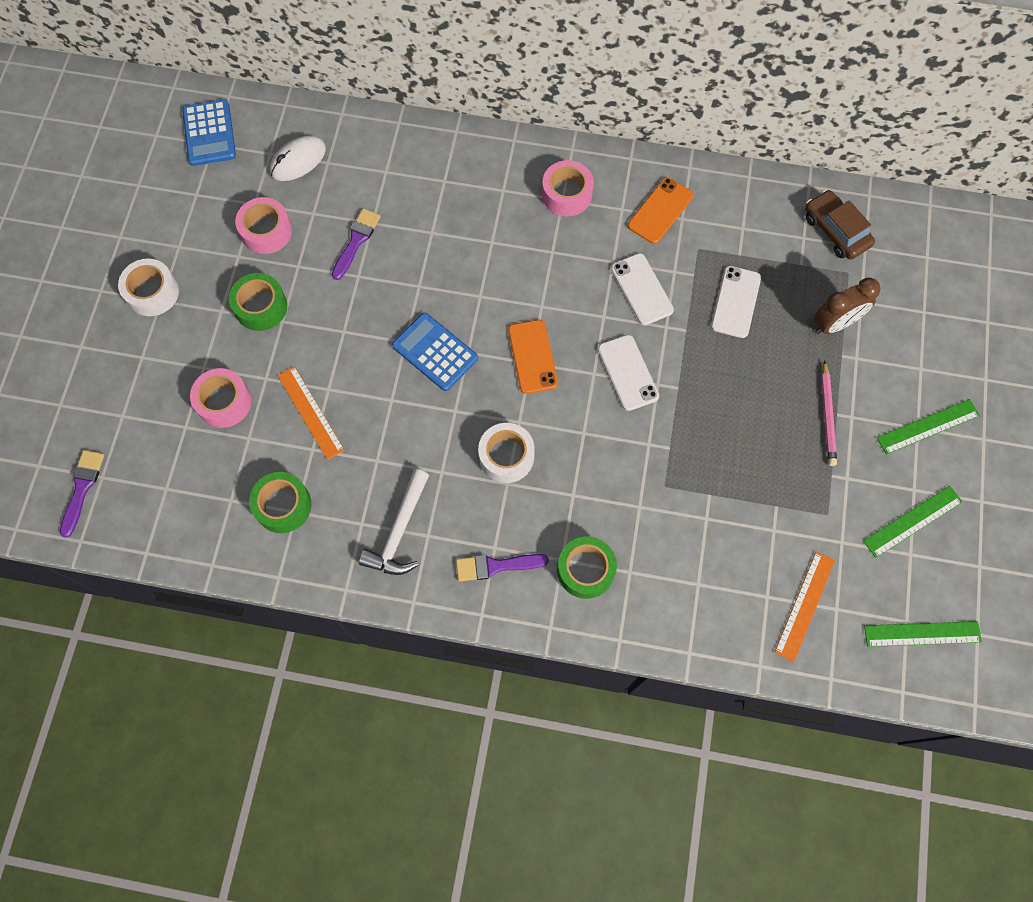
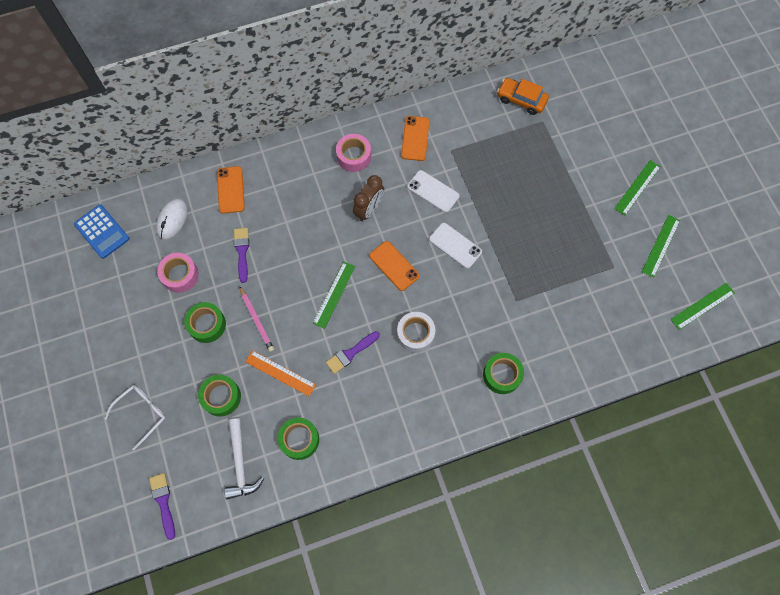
camera: 30 degrees left, 0 degrees up
white tape [118,259,179,316] -> none
pink tape [190,368,252,428] -> green tape [198,375,241,417]
white hammer [359,469,429,575] -> white hammer moved to [224,418,264,500]
blue calculator [392,313,478,391] -> green ruler [313,262,355,329]
purple brush [456,554,549,581] -> purple brush moved to [326,331,380,374]
white phone [711,266,761,338] -> none
orange ruler [775,552,835,662] -> none
brown car [805,190,875,260] -> orange car [497,78,549,115]
brown clock [814,278,881,334] -> brown clock moved to [353,175,384,221]
pink pencil [821,360,837,466] -> pink pencil moved to [239,286,274,352]
none -> white glasses [104,385,166,450]
none -> orange phone [217,166,245,214]

